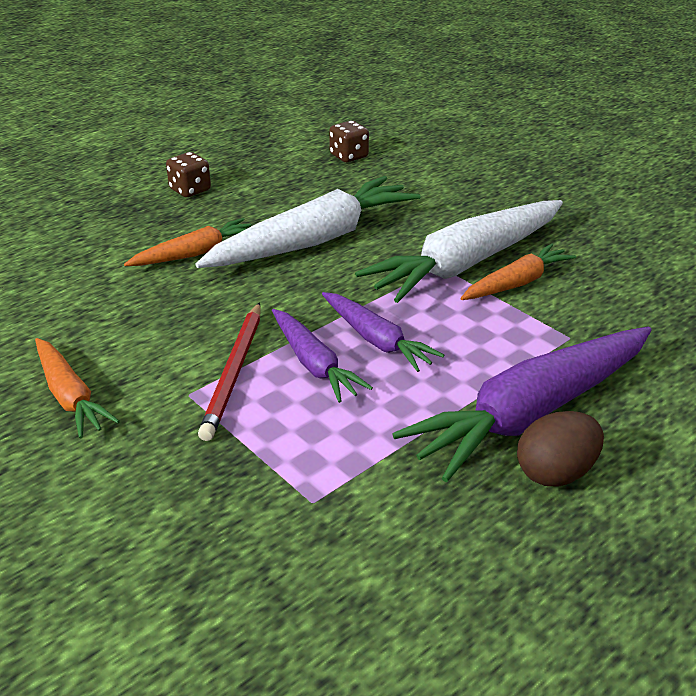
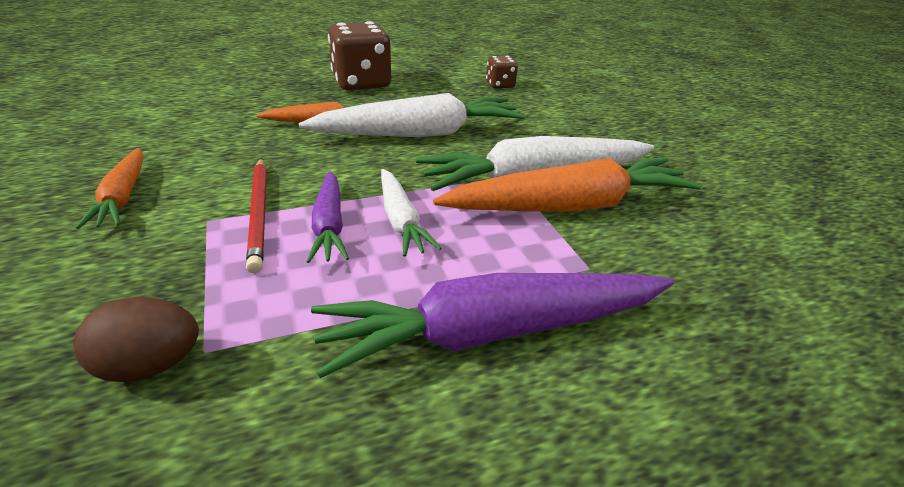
camera: 20 degrees right, 0 degrees up
brown dice [166,152,211,197] -> brown dice [328,21,391,90], size x1.99
red pencil [198,302,261,441] -> red pencil turned 45 degrees counterclockwise [246,158,267,273]
purple carrot [322,292,444,372] -> white carrot [381,169,442,257]
orange carrot [461,243,576,300] -> orange carrot [433,157,702,212], size x1.85
brown egg [517,411,604,487] -> brown egg moved to [74,297,199,382]

